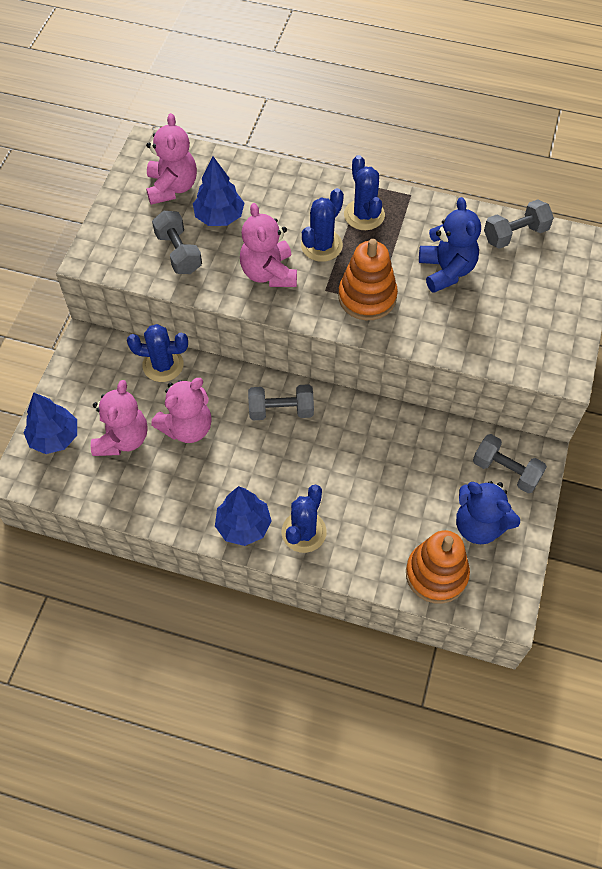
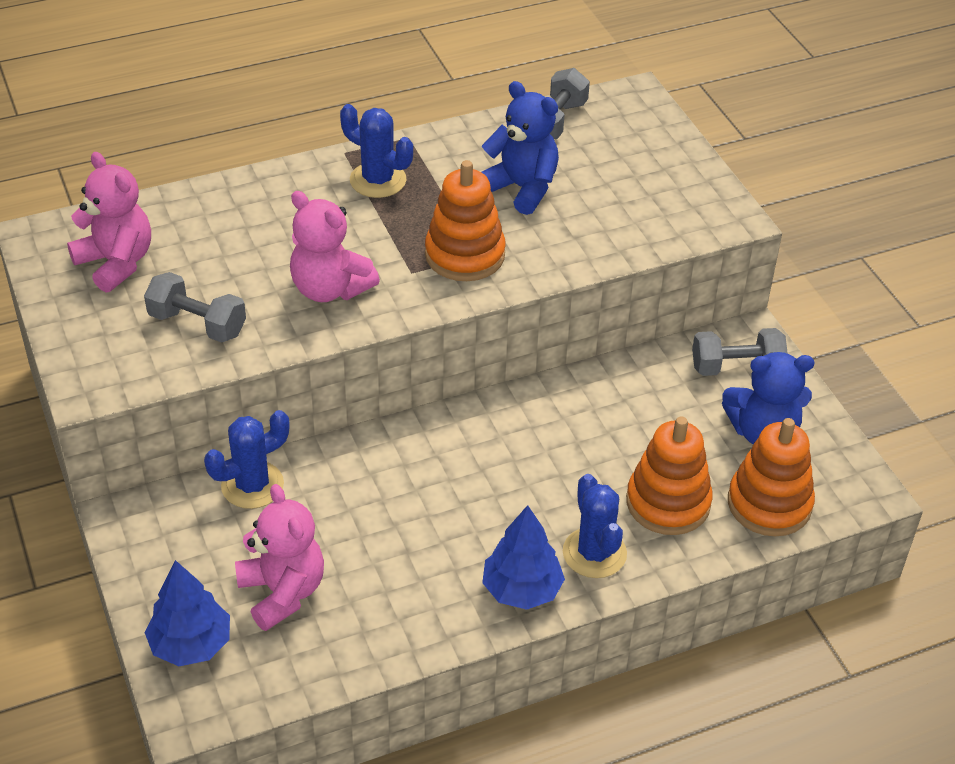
camera: 40 degrees left, 15 degrees down
pink teddy bear [151,378,212,443] -> none
blue tree [193,157,244,226] -> none
grey dumbbell [248,384,314,420] -> none
blue cactus [301,188,344,262] -> none
none -> orange stacking toy [626,416,713,535]

